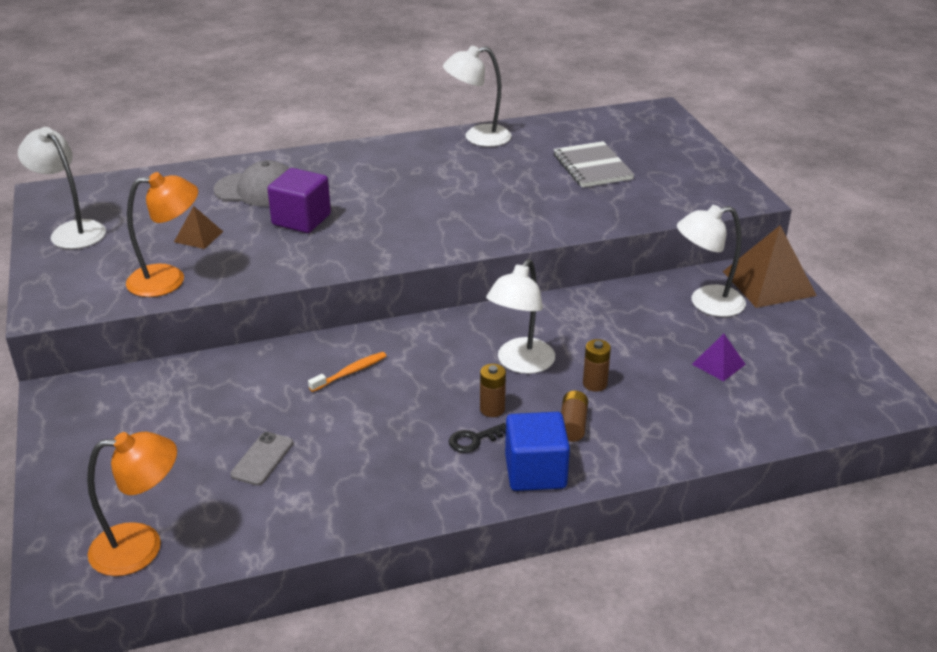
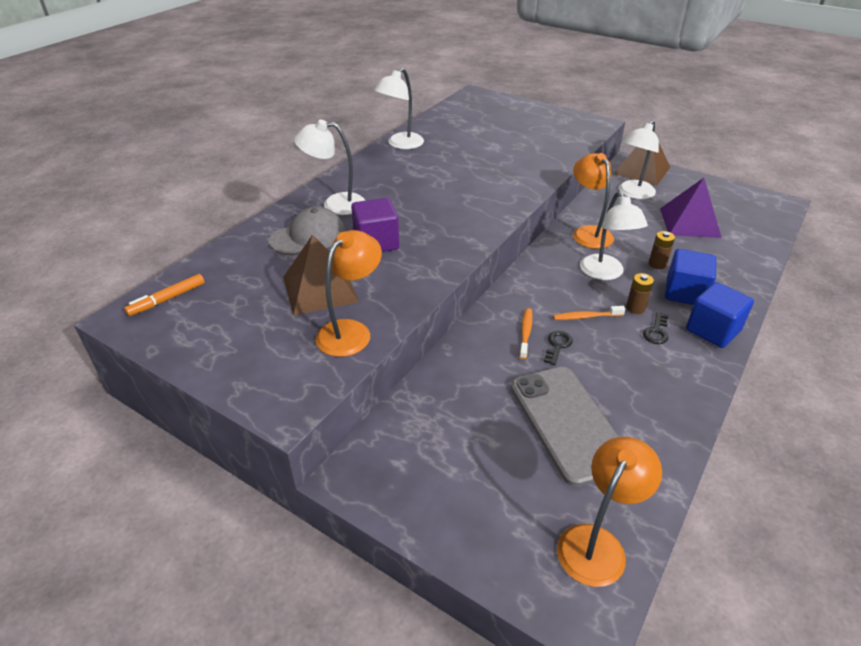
camera: 40 degrees left, 5 degrees up
white lamp [18,127,106,249] -> white lamp moved to [294,120,365,215]
brown pyramid [174,206,223,249] -> brown pyramid [283,235,359,316], size x1.94
grey phone [230,432,293,486] -> grey phone [511,367,619,487], size x2.28
grey notebook [553,141,635,187] -> none
brown battery [561,391,588,442] -> blue cube [665,249,716,305]
purple pyramid [692,334,746,381] -> purple pyramid [660,178,722,238], size x1.94
none -> orange marker [124,274,205,316]
none -> black key [543,331,573,365]
none -> orange toothbrush [553,306,625,320]
none -> orange lamp [573,153,614,249]

